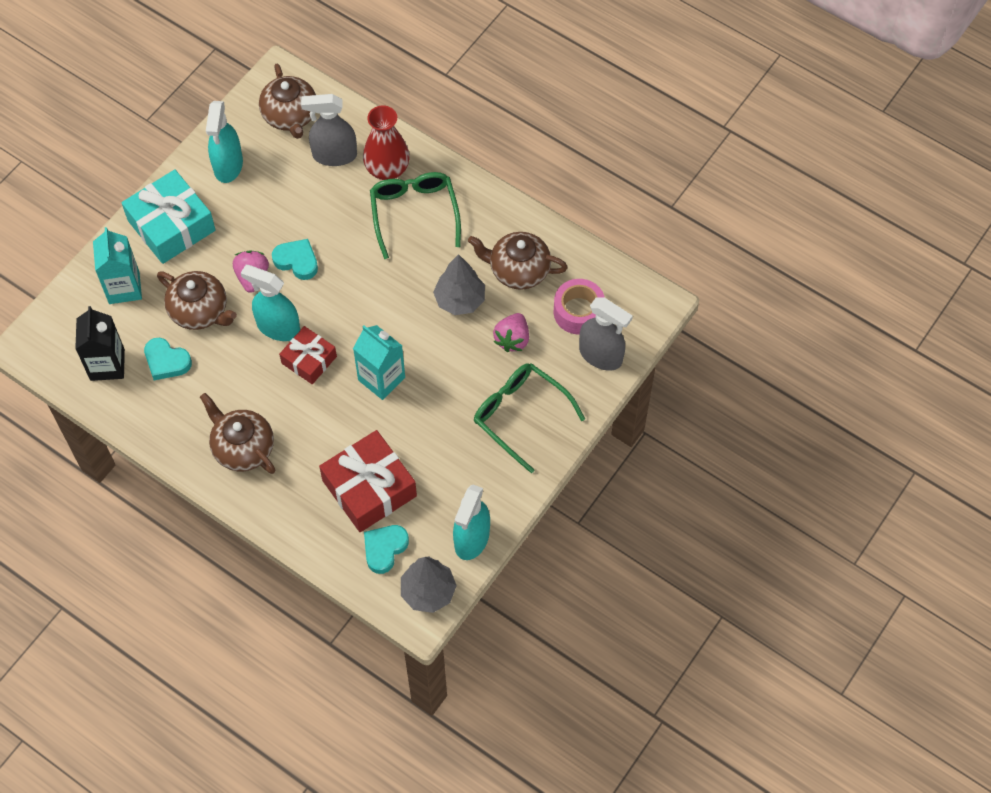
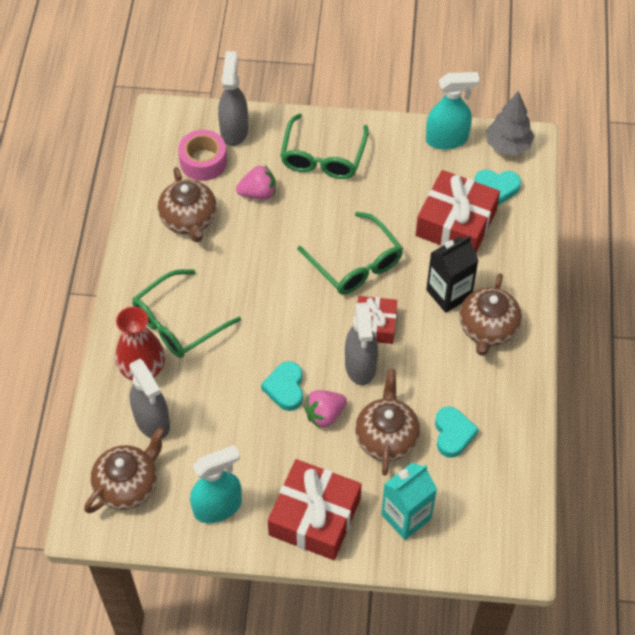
camera: 120 degrees left, 5 degrees down
black carton [75,306,125,381] -> black carton moved to [426,236,479,313]
turquoise gift [121,170,216,264] -> red gift [268,459,362,560]
turquoise spray bottle [241,265,300,341] -> grey spray bottle [345,302,378,385]
turquoise carton [353,325,405,400] -> green glasses [297,212,403,295]
grey tree [433,254,485,315] -> none

